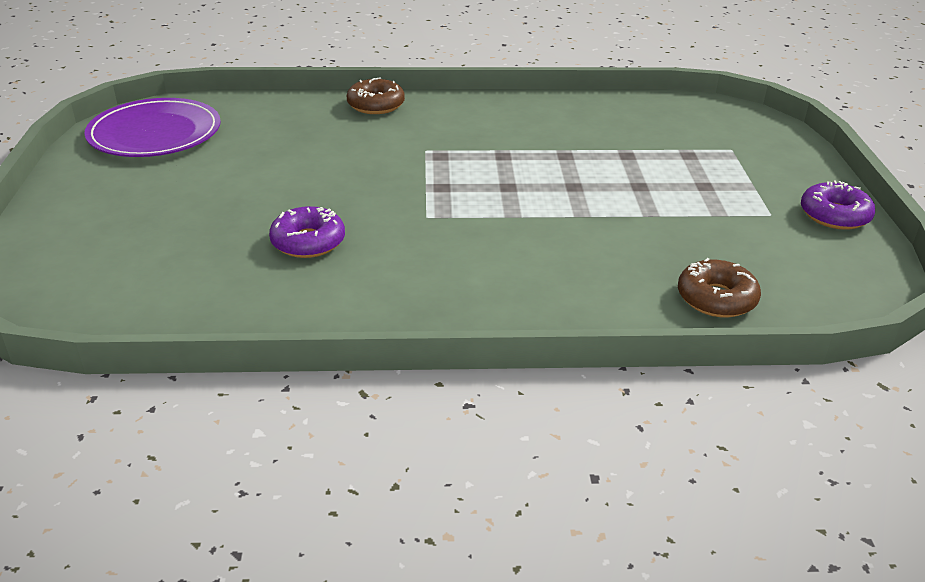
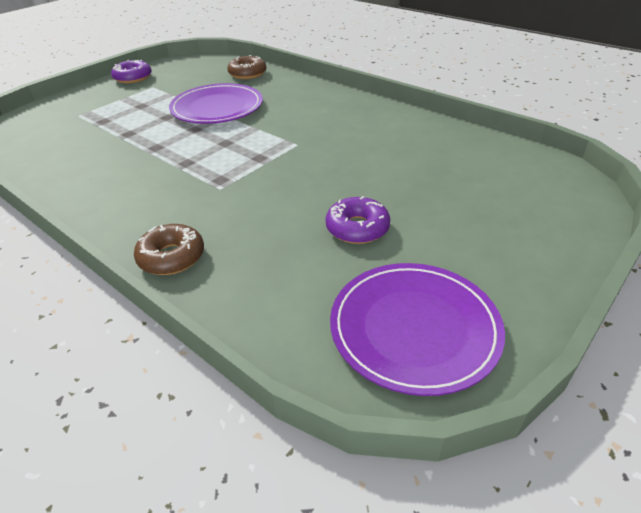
camera: 135 degrees left, 5 degrees up
purple donut [269,206,345,258] -> purple donut moved to [326,196,390,244]
none -> purple plate [169,83,263,124]

